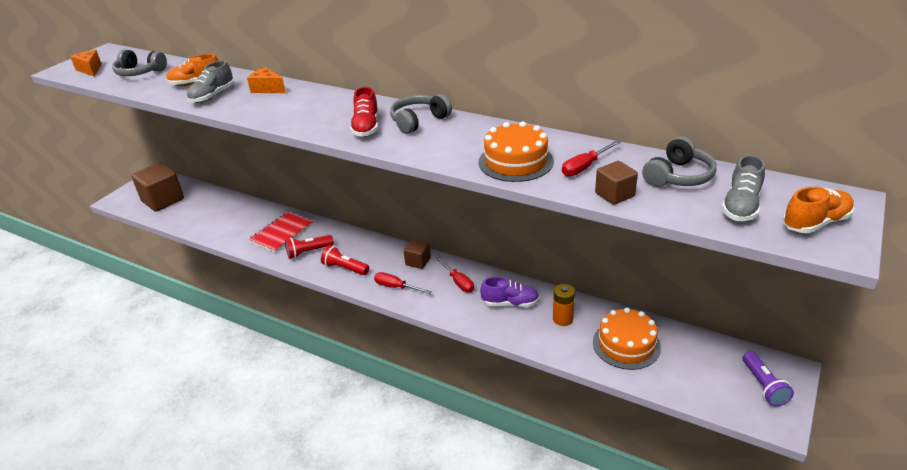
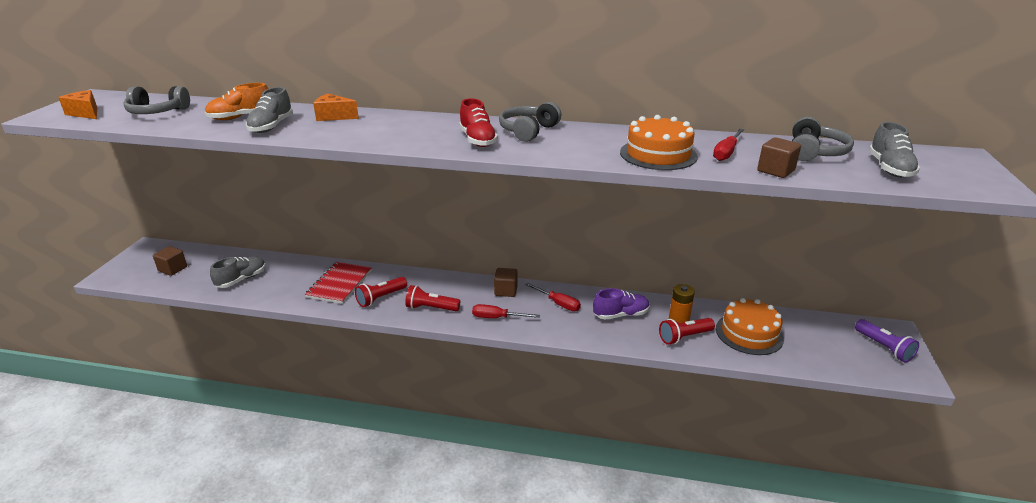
camera: 20 degrees left, 5 degrees down
brown cube [132,163,184,212] -> brown cube [153,246,187,276], size x0.53
orange shoe [782,187,854,233] -> none
none -> grey shoe [210,257,266,288]
none -> red flashlight [659,318,715,345]

